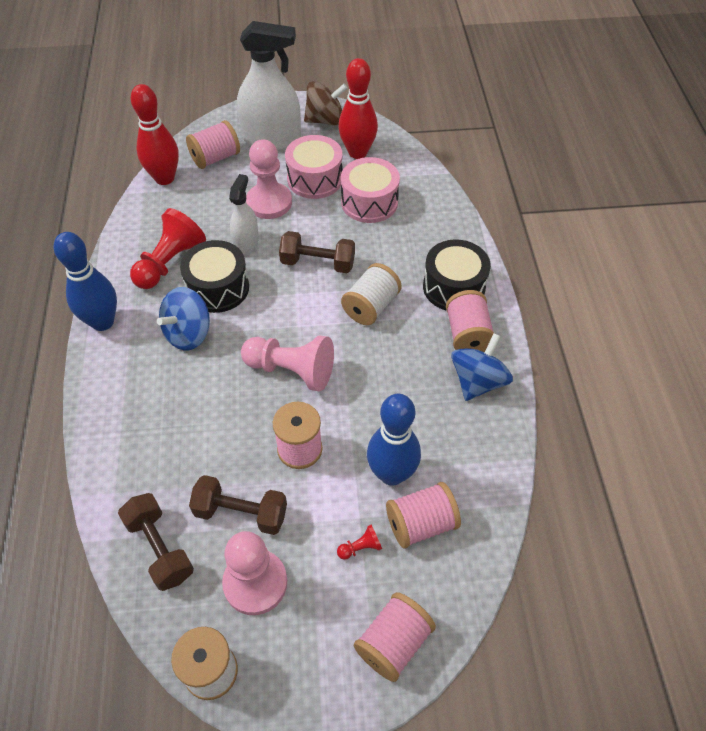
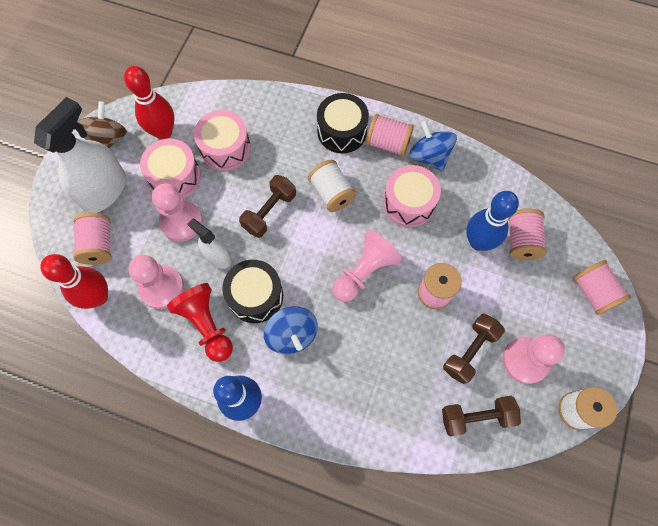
camera: 65 degrees left, 15 degrees up
red pawn [337,525,382,560] -> none
none -> pink pawn [128,255,184,309]
none -> pink drum [383,165,441,227]

